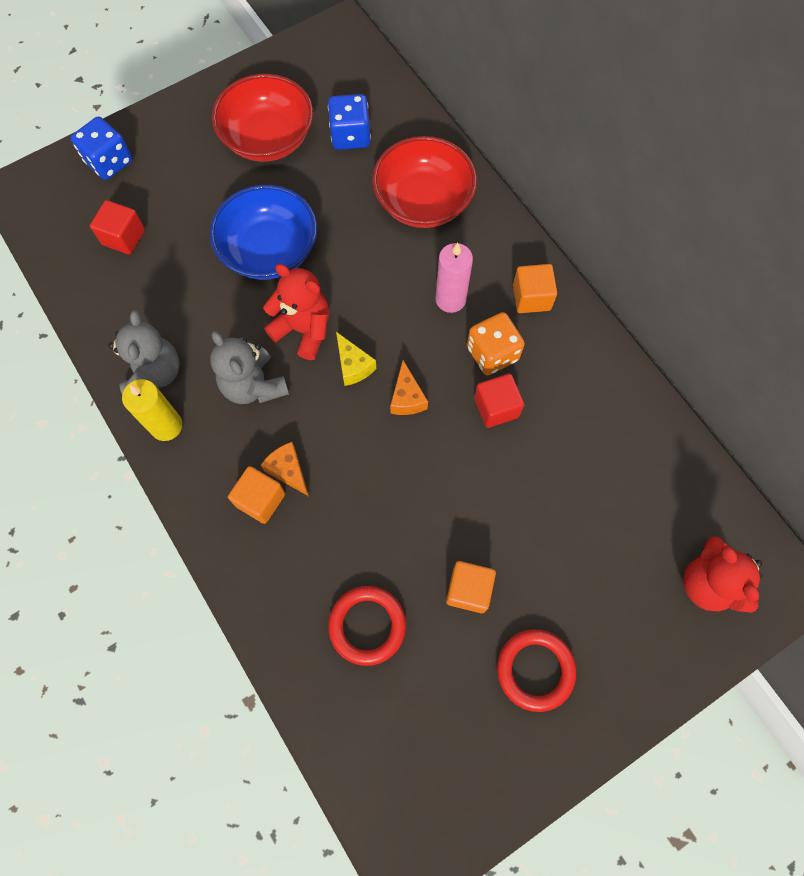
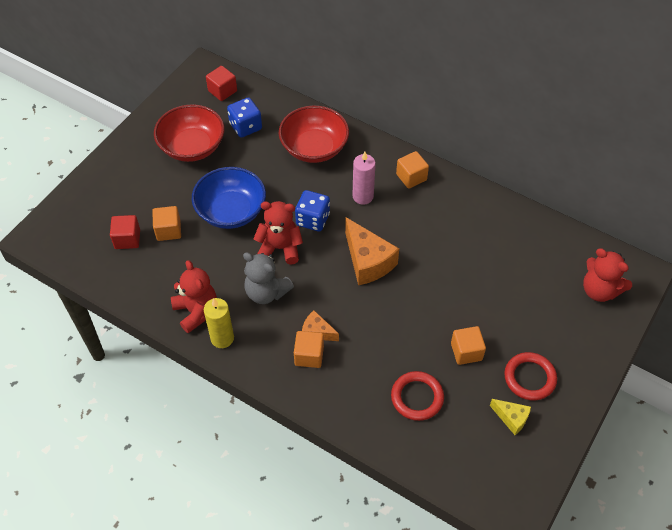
camera: 25 degrees left, 15 degrees down
blue dice [71,117,132,180] -> blue dice moved to [295,190,330,231]
grey teddy bear [108,310,180,394] -> red teddy bear [171,260,217,333]
yellow cheese [336,332,376,386] -> yellow cheese moved to [490,399,531,435]
orange cheese [390,360,428,415] -> orange cheese [345,217,399,285], size x1.86
orange dice [467,312,525,376] -> none
red cube [474,373,524,428] -> red cube moved to [206,66,237,101]
none -> orange cube [152,206,181,241]

